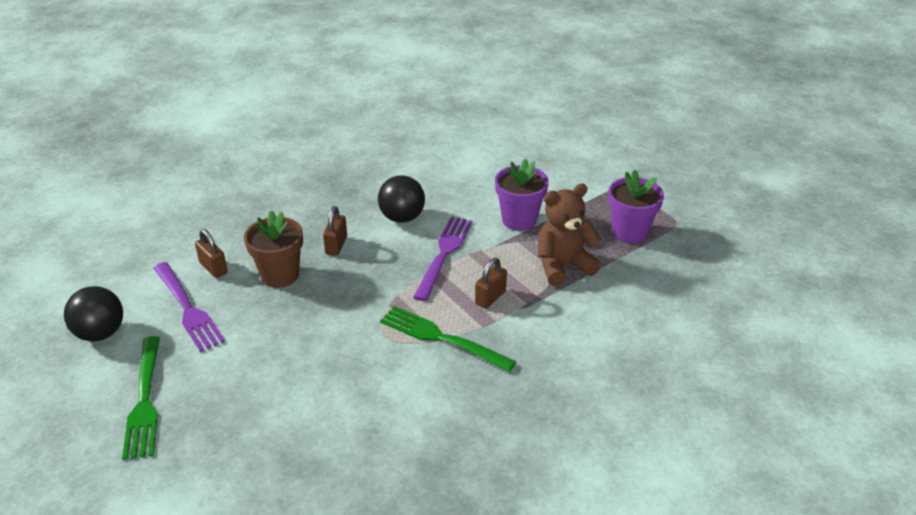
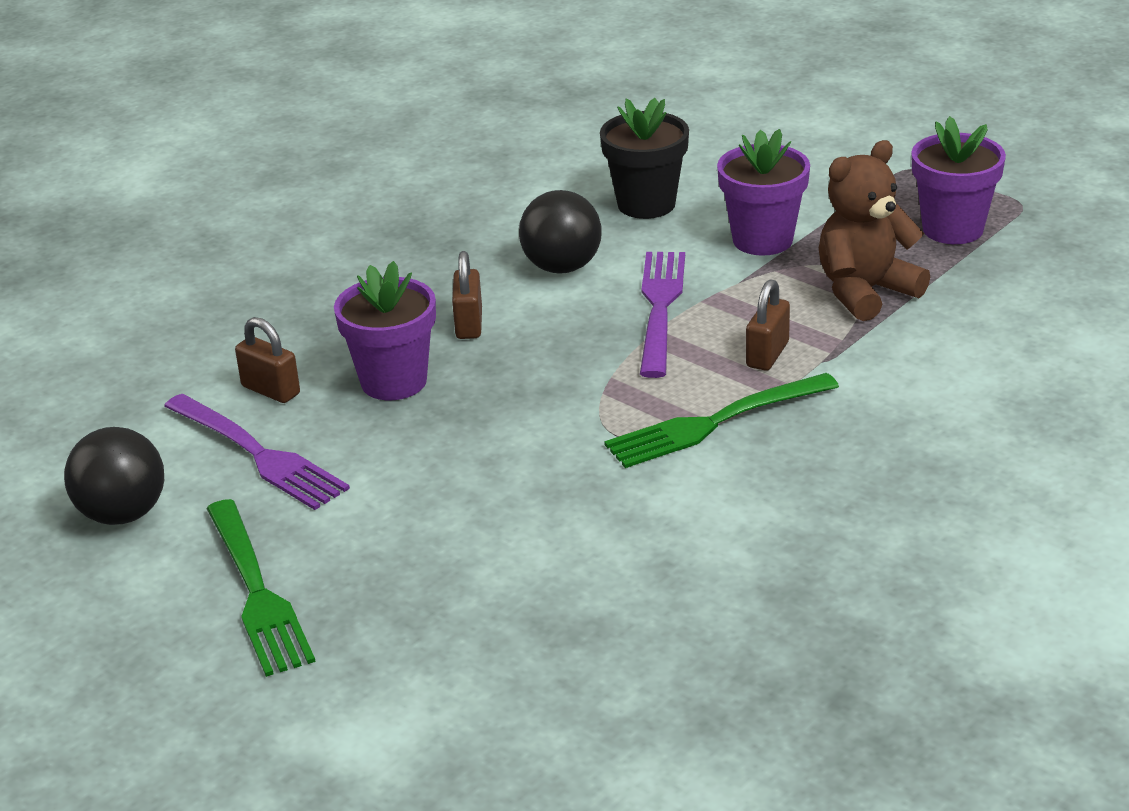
camera: 10 degrees left, 5 degrees down
brown flower pot [244,210,303,288] -> purple flower pot [334,261,436,400]
green fork [380,306,516,372] -> green fork turned 45 degrees counterclockwise [604,373,839,468]
none -> black flower pot [600,98,689,219]

